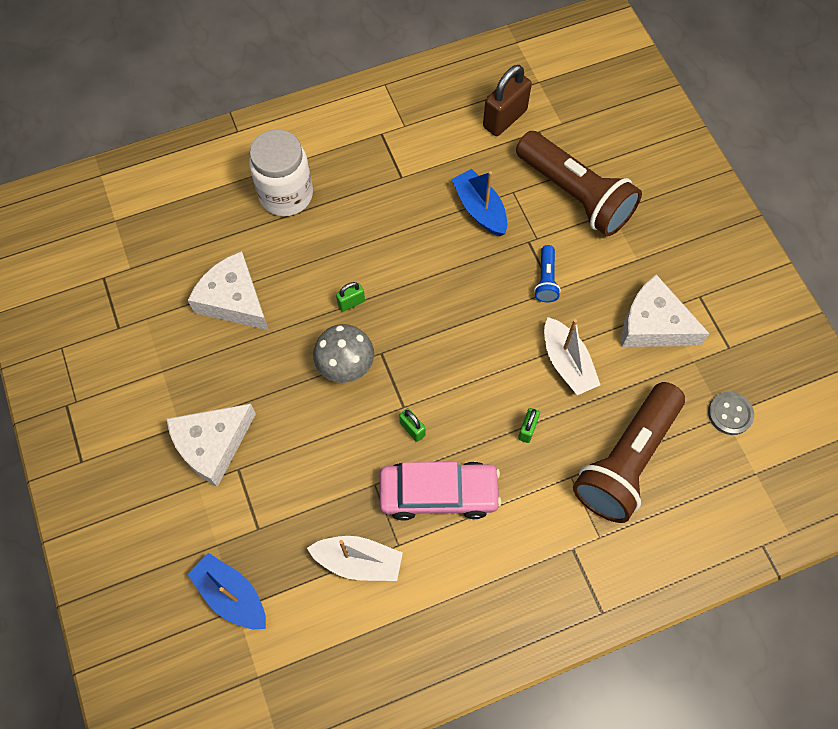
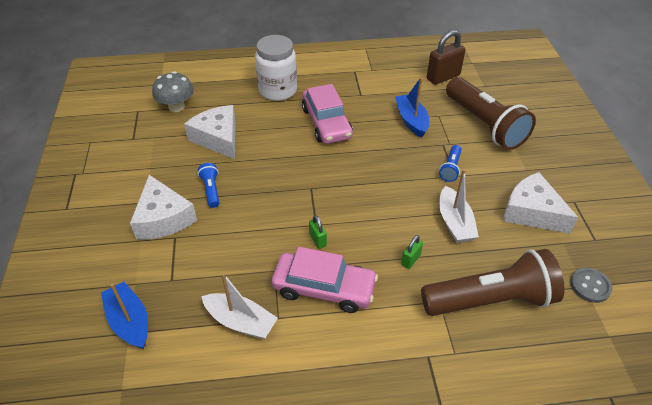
camera: 15 degrees right, 20 degrees down
white cheese [167,404,256,487] -> white cheese turned 90 degrees counterclockwise [130,175,197,240]
grey mushroom [313,324,374,383] -> grey mushroom moved to [152,71,194,112]
green padlock [336,282,365,312] -> none
brown flashlight [573,382,685,523] -> brown flashlight turned 150 degrees counterclockwise [421,249,565,316]
none -> blue flashlight [198,163,219,208]
none -> pink car [302,84,353,144]

